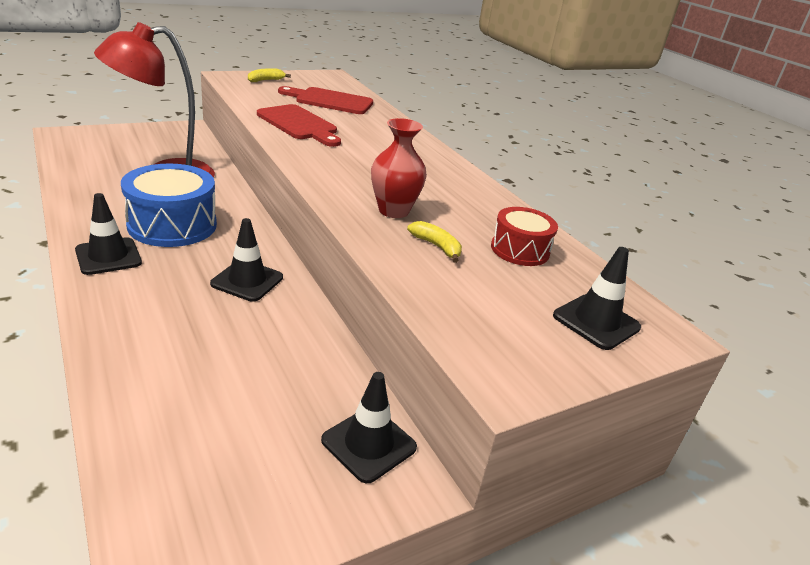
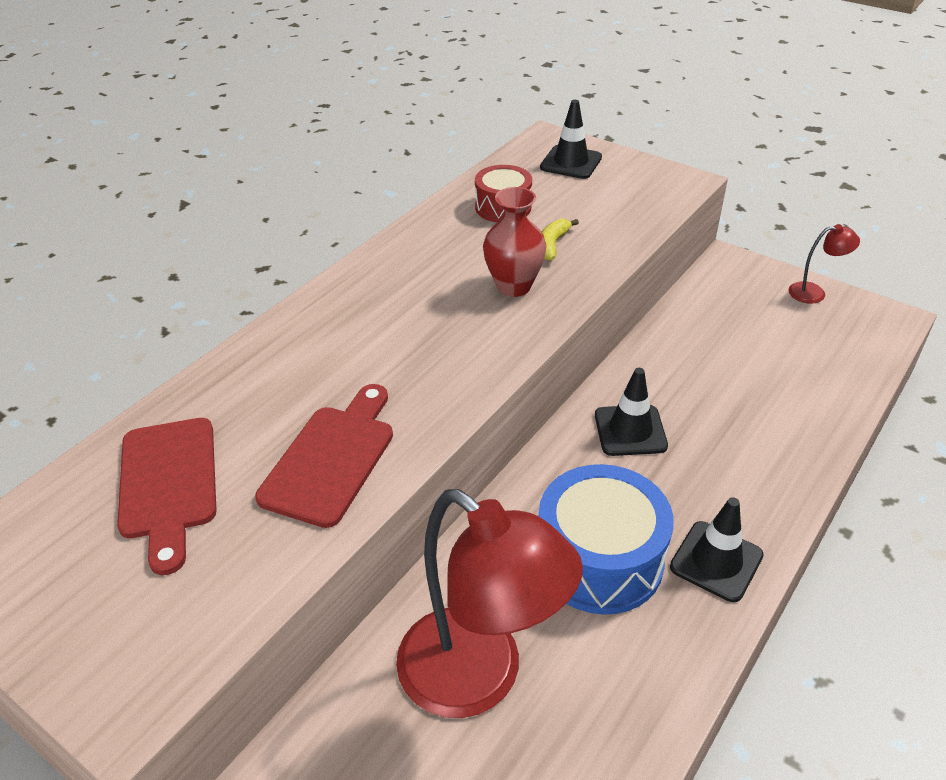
camera: 110 degrees left, 10 degrees up
yellow banana [248,68,291,82] -> none
black traffic cone [321,372,417,483] -> none
none -> red lamp [789,224,860,304]

